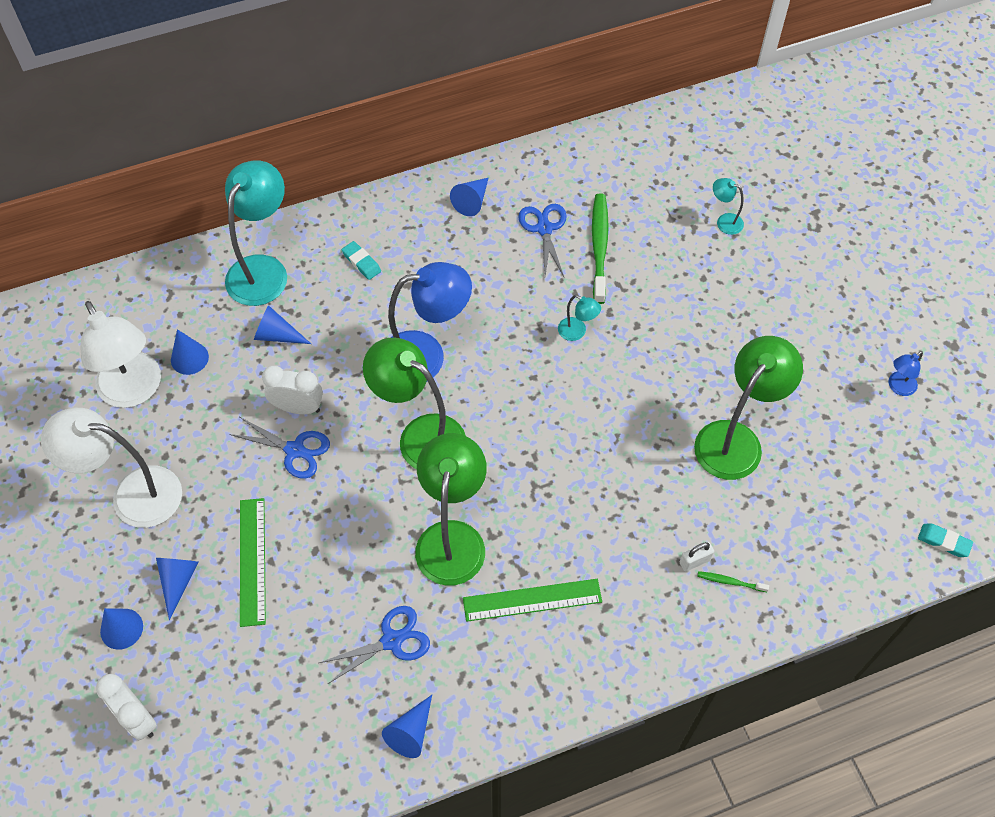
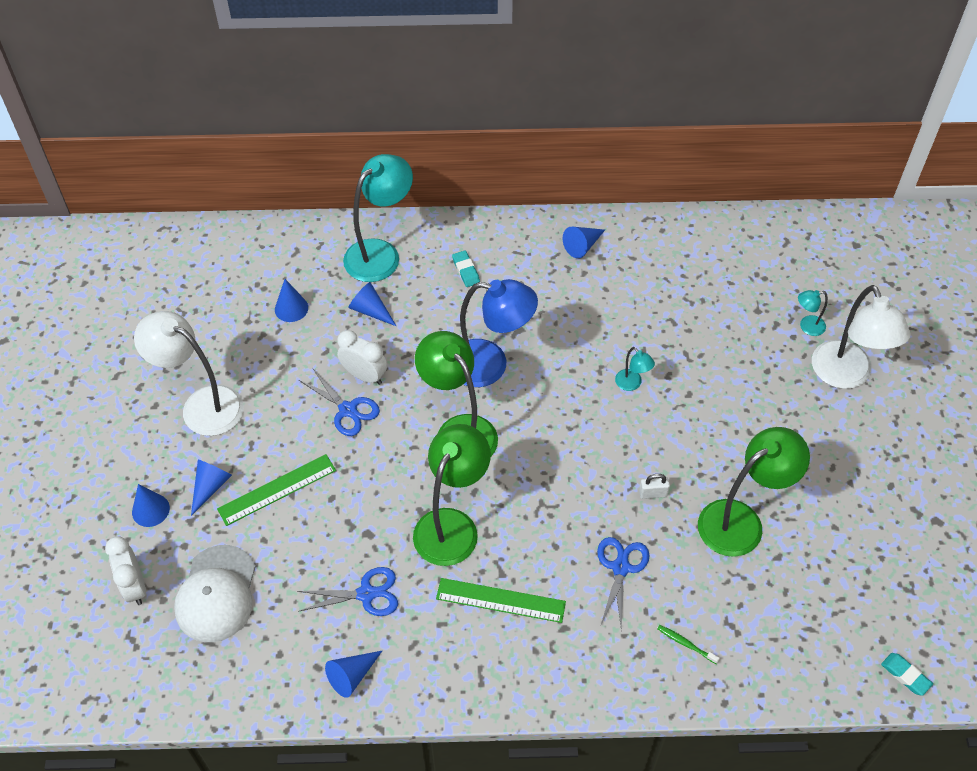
camera: 20 degrees right, 5 degrees down
white lamp [80,301,161,408] -> white lamp moved to [812,285,911,389]
green ruler [240,498,266,627] -> green ruler turned 45 degrees clockwise [217,454,336,526]
blue scissors [518,204,567,277] -> blue scissors moved to [597,537,649,631]
green toothbrush [592,193,609,304] -> none
white padlock [680,542,714,572] -> white padlock moved to [639,474,670,499]
turquoise lamp [713,178,744,235] -> turquoise lamp turned 60 degrees counterclockwise [798,290,828,336]
blue lamp [888,351,923,396] -> none
none -> white cap [174,545,256,642]

